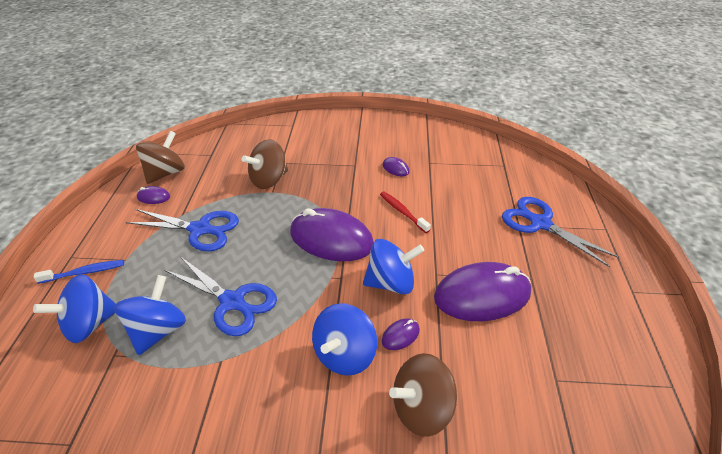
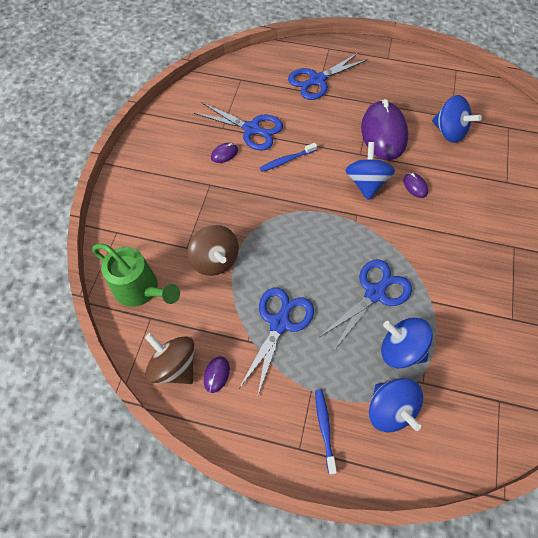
camera: 80 degrees left, 20 degrees up
purple mouse [290,208,374,261] -> none
blue spinning top [312,303,377,376] -> blue spinning top moved to [432,95,482,143]
red toothbrush [380,191,431,233] -> blue toothbrush [260,143,317,172]
brown spinning top [389,353,457,437] -> none
none -> green watering can [92,243,180,307]
none -> blue scissors [194,102,283,150]

